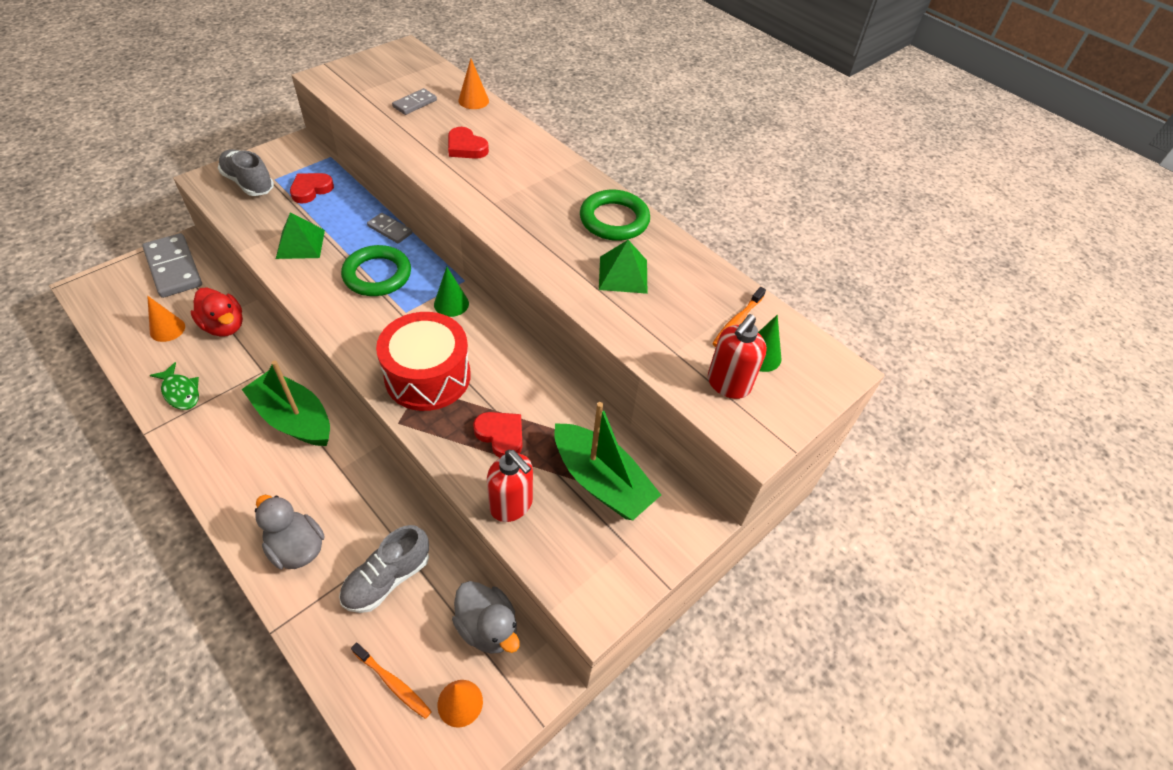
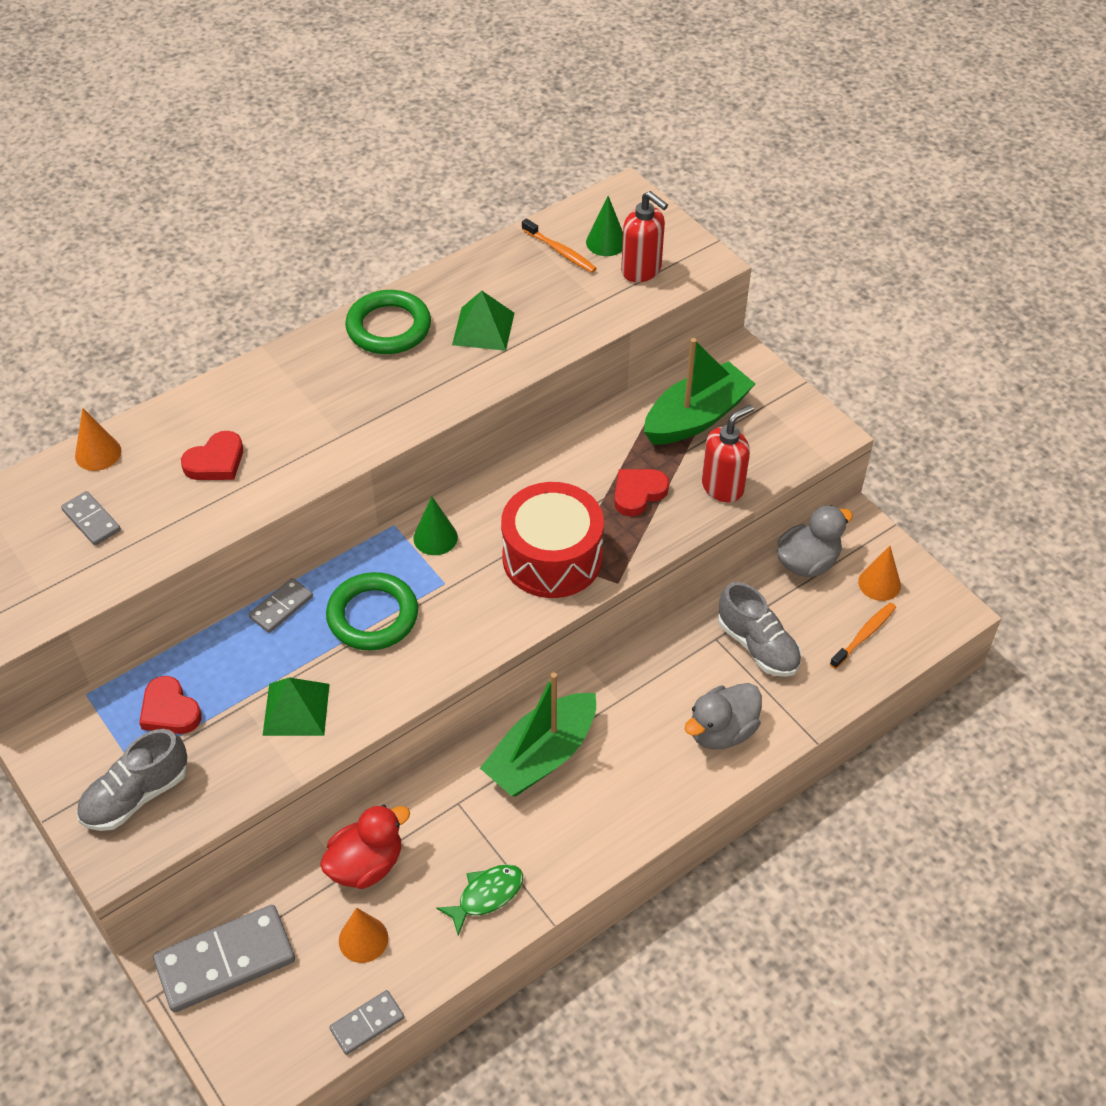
camera: 80 degrees left, 0 degrees up
none -> grey domino [329,990,404,1055]

